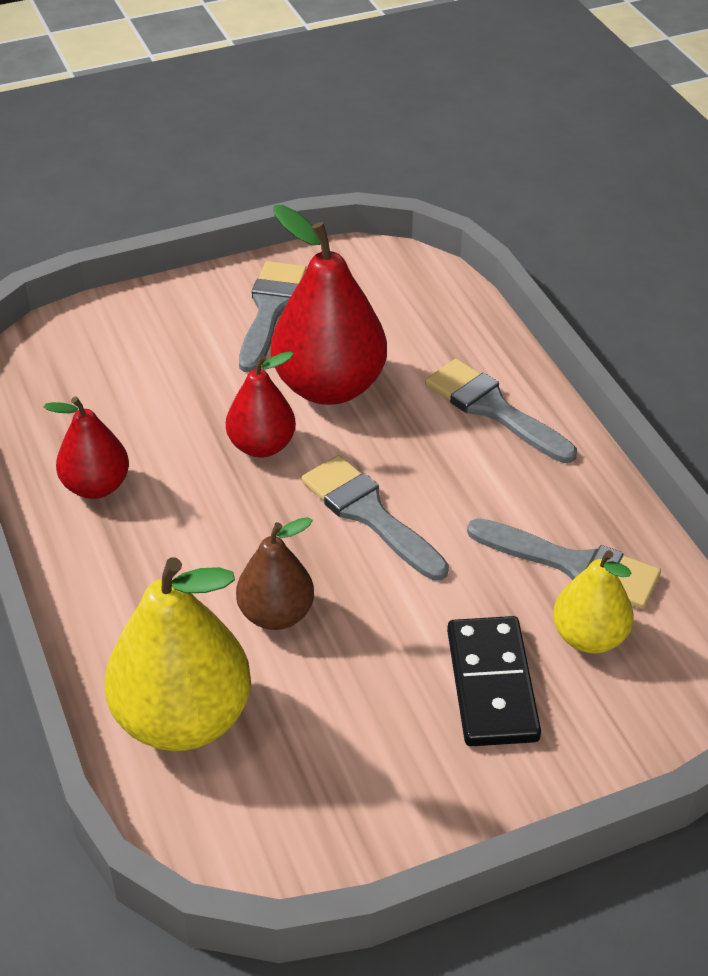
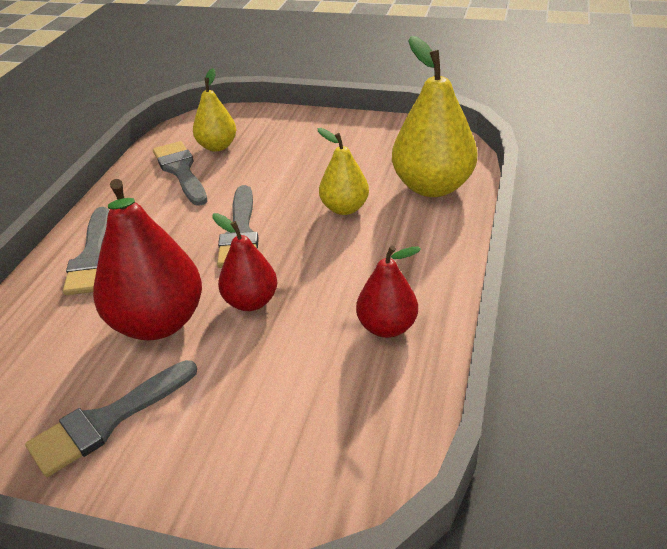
camera: 140 degrees left, 5 degrees down
brown pear [236,517,314,630] -> yellow pear [318,128,369,215]
black domino [447,616,541,746] -> none

